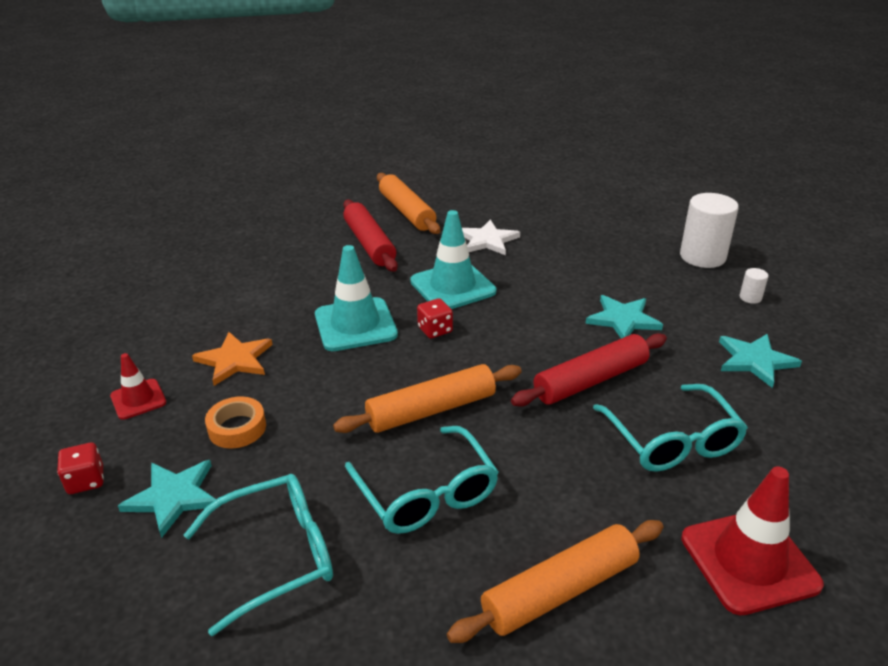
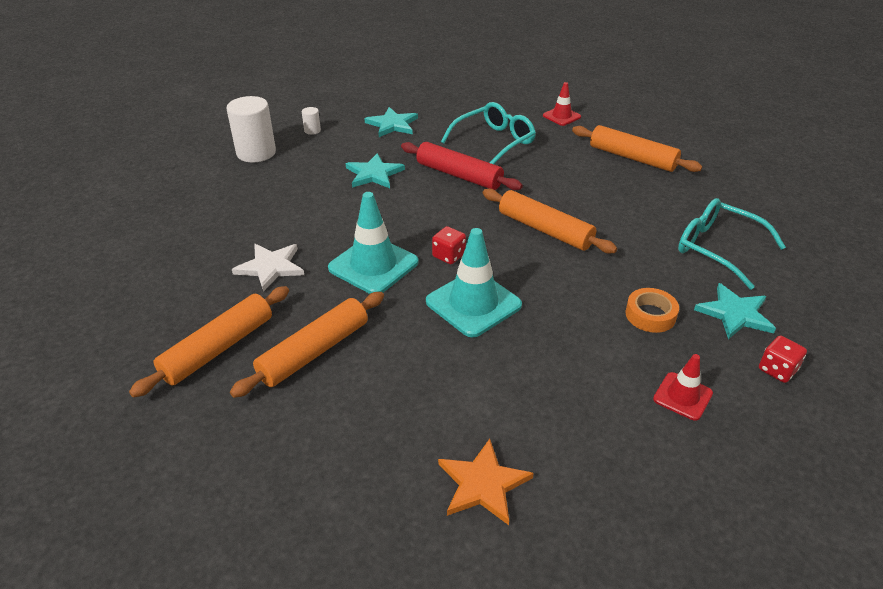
camera: 115 degrees left, 5 degrees up
orange star [192,332,272,386] -> orange star moved to [438,439,534,525]
red rolling pin [343,200,398,272] -> orange rolling pin [230,292,384,398]
turquoise glasses [345,426,499,534] -> none
red traffic cone [681,466,824,615] -> red traffic cone [543,82,581,126], size x0.56

